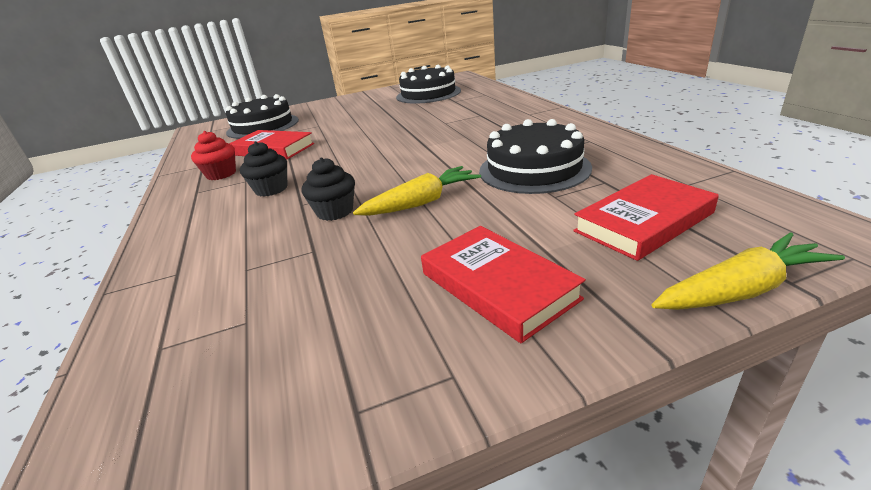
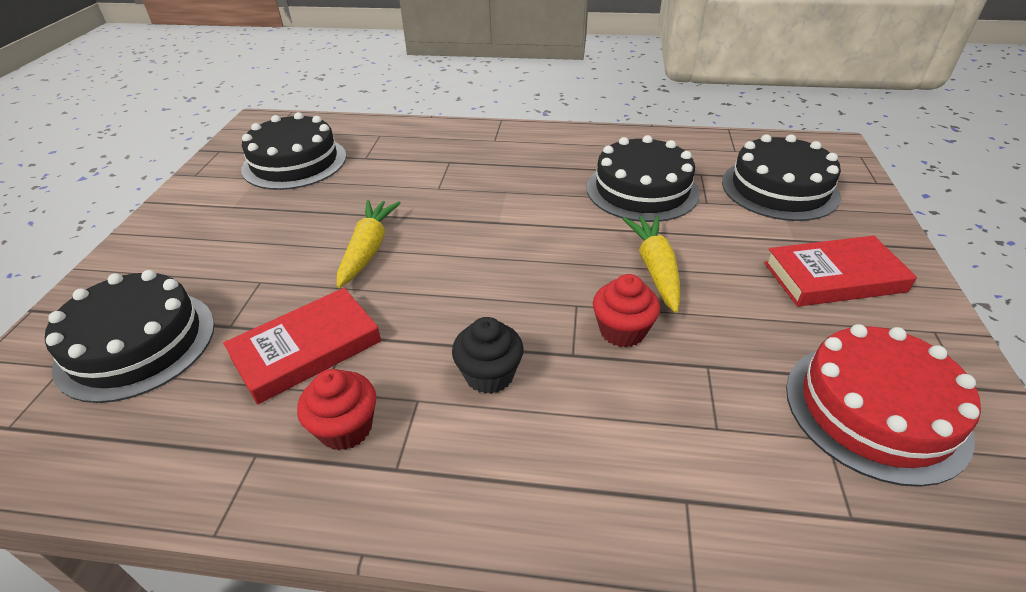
camera: 65 degrees left, 10 degrees up
black cupcake [302,158,355,221] -> red cupcake [593,274,660,348]
red book [573,174,719,261] -> black cake [722,134,841,221]
yellow carrot [651,232,845,310] -> yellow carrot moved to [337,200,401,288]
none -> red cake [786,324,981,487]

